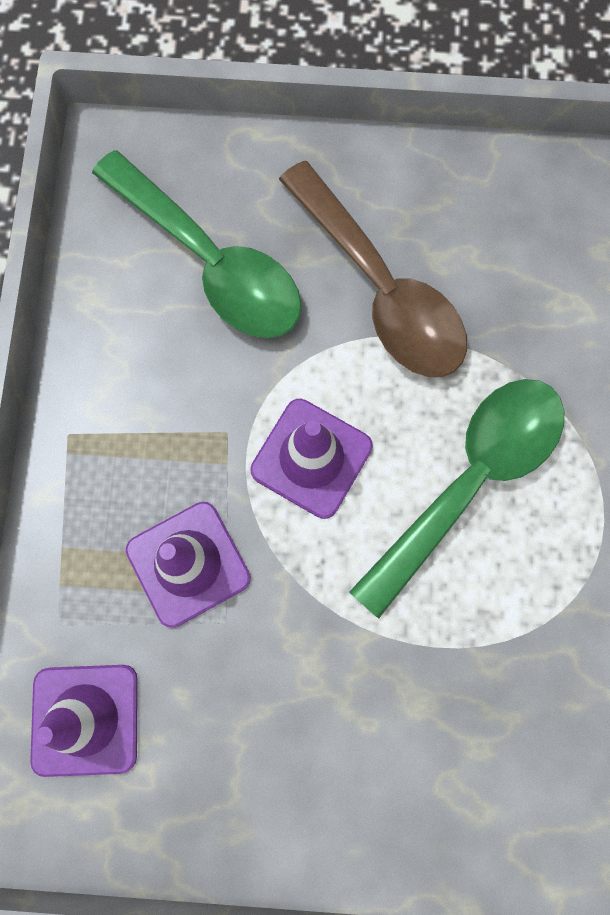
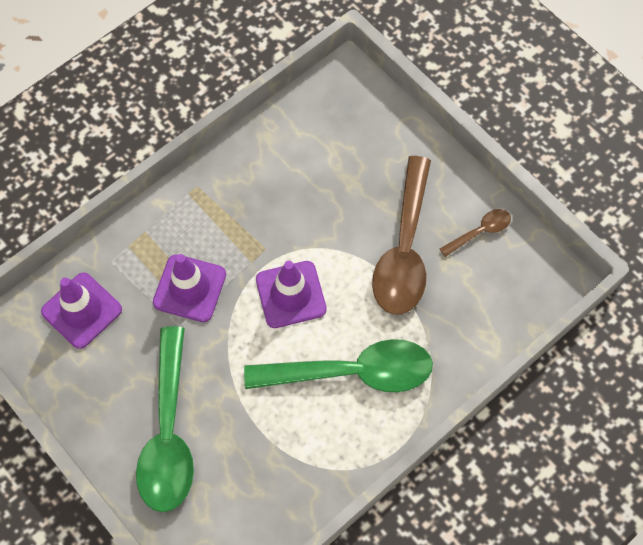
camera: 45 degrees right, 10 degrees down
green spoon [92,150,302,338] -> green spoon moved to [136,326,194,512]
none -> brown spoon [440,209,511,257]

